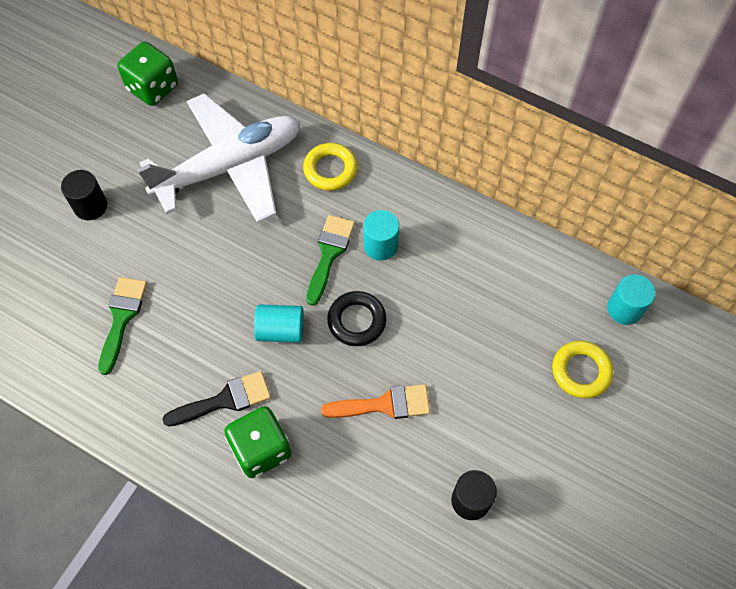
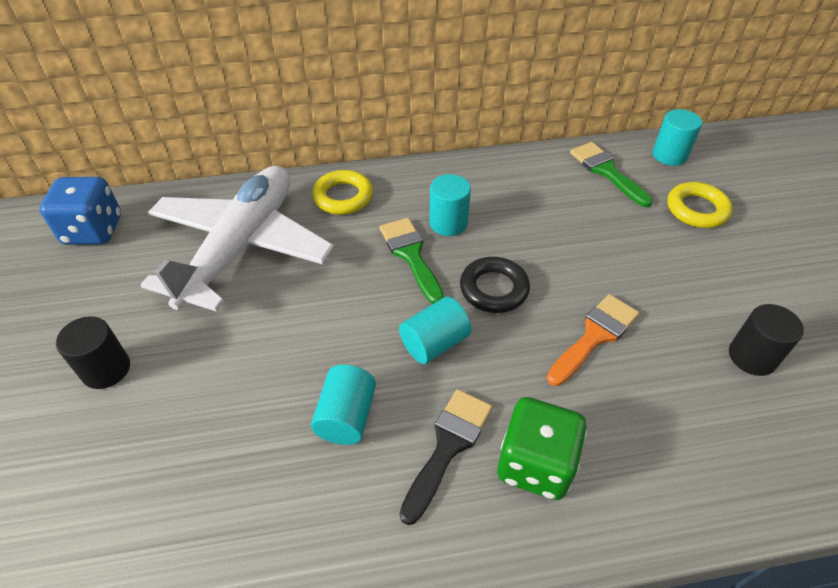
camera: 40 degrees left, 15 degrees down
green brush [98,277,147,375] -> green brush moved to [570,142,653,207]
green dice [117,42,178,106] -> blue dice [40,177,121,245]
none -> turquoise cylinder [311,365,376,445]

